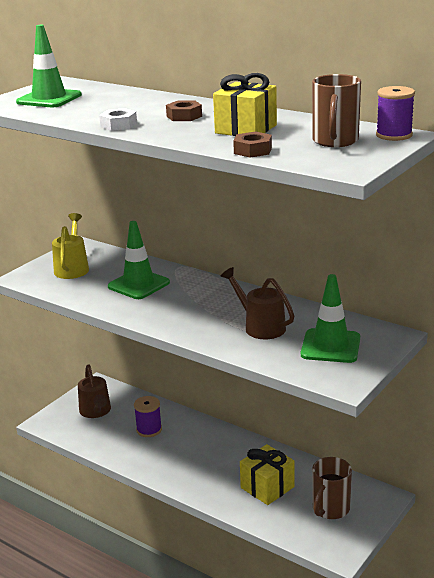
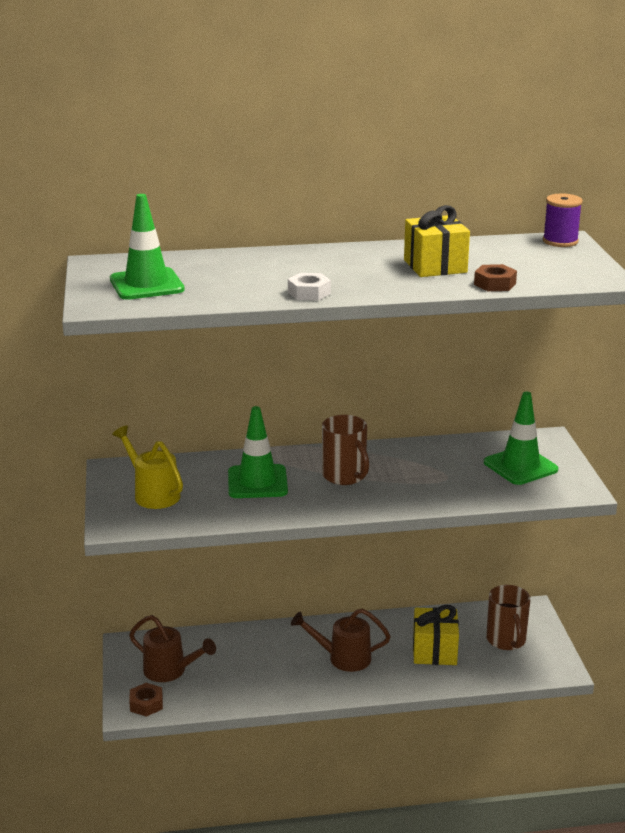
camera: 45 degrees left, 0 degrees up
purple spool [134,396,162,437] -> none
brown nut [166,100,202,121] -> brown nut moved to [129,683,163,717]
brown watering can [221,267,294,339] -> brown watering can moved to [291,608,391,672]
brown mug [312,74,361,147] -> brown mug moved to [322,415,369,485]

